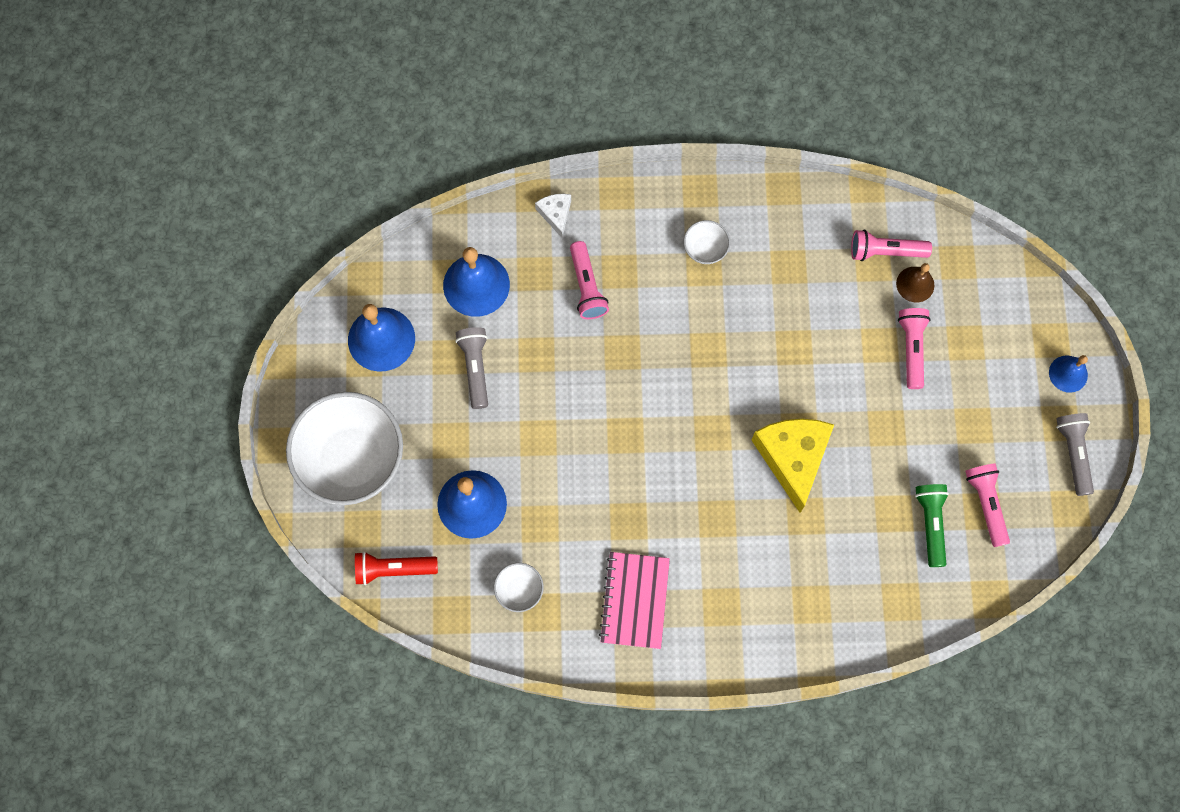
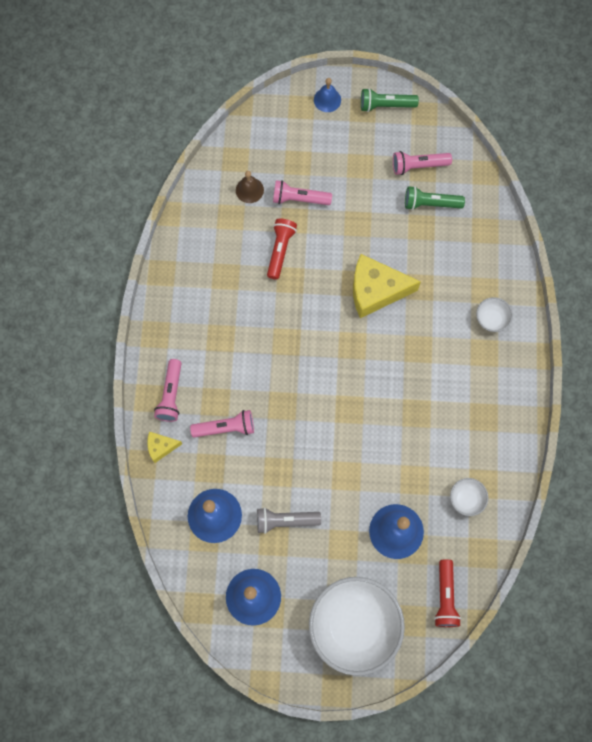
camera: 85 degrees left, 0 degrees up
white cheese [535,194,571,238] -> yellow cheese [147,432,182,463]
pink notebook [599,552,670,649] -> none
white bowl [684,220,730,264] -> white bowl moved to [476,297,513,332]
pink flashlight [851,229,932,261] -> pink flashlight moved to [154,359,182,422]
grey flashlight [1056,413,1094,496] -> green flashlight [361,88,419,112]
none -> red flashlight [267,218,297,280]

